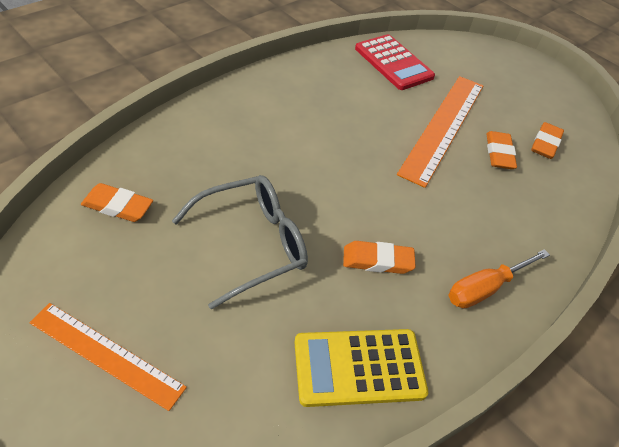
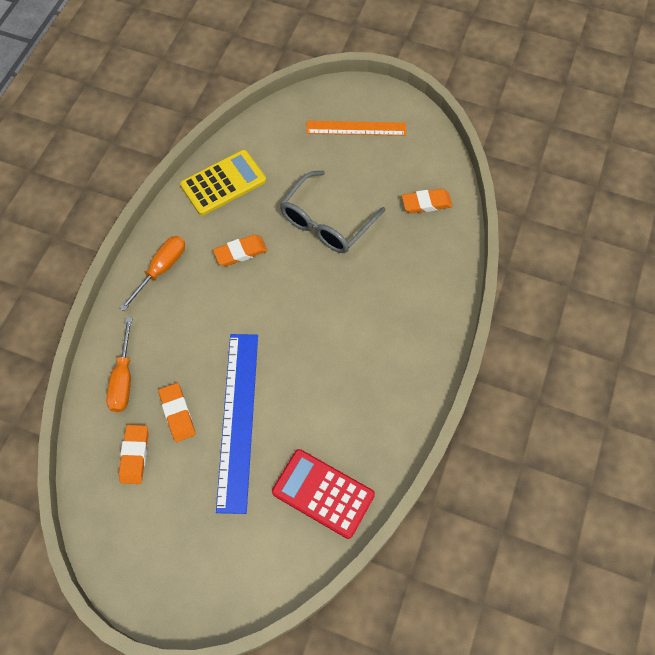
camera: 160 degrees right, 15 degrees up
orange ruler [397,76,483,188] -> blue ruler [216,334,258,514]
none -> orange screwdriver [106,317,132,412]

